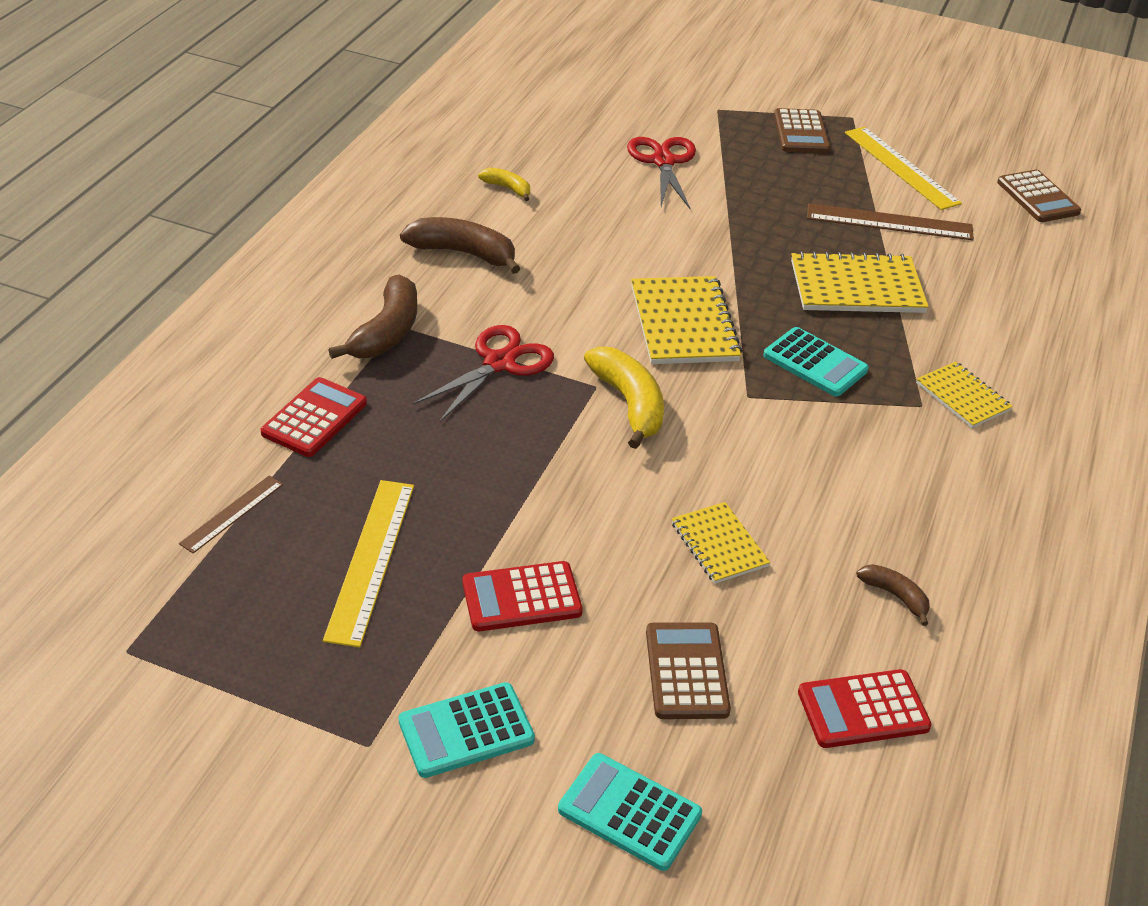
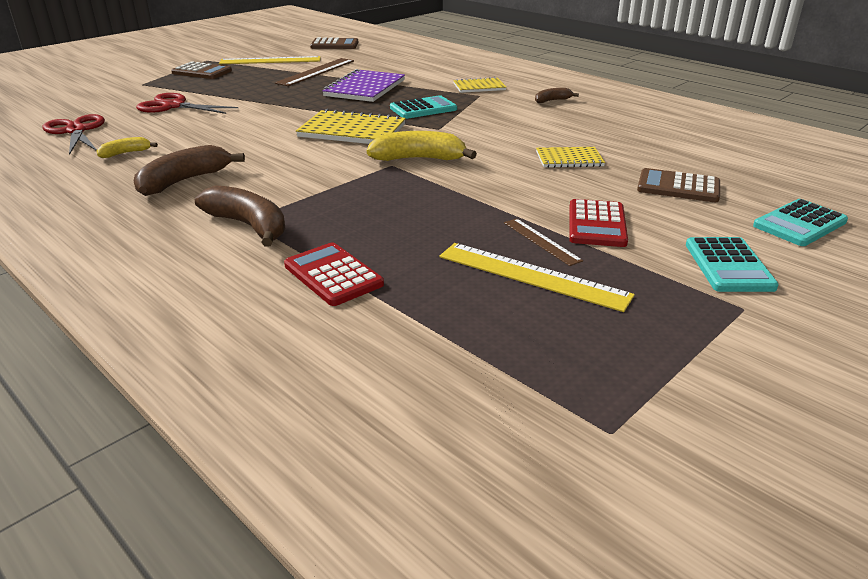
camera: 65 degrees left, 10 degrees down
brown ruler [179,476,283,553] -> brown ruler moved to [504,218,583,266]
red scissors [413,325,554,422] -> red scissors moved to [43,114,105,155]
yellow notebook [791,251,929,313] -> purple notebook [322,69,405,102]
red calculator [798,669,932,748] -> none
brown banana [856,564,930,626] -> brown banana moved to [535,88,579,103]

